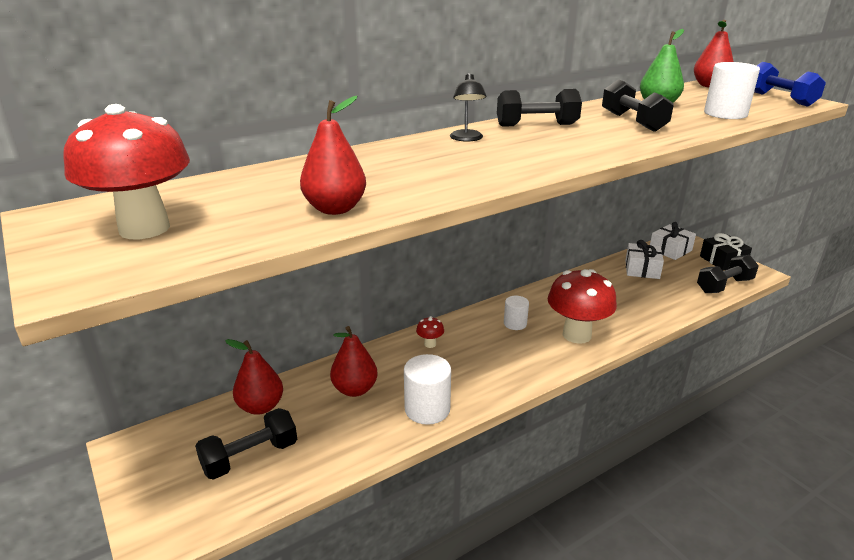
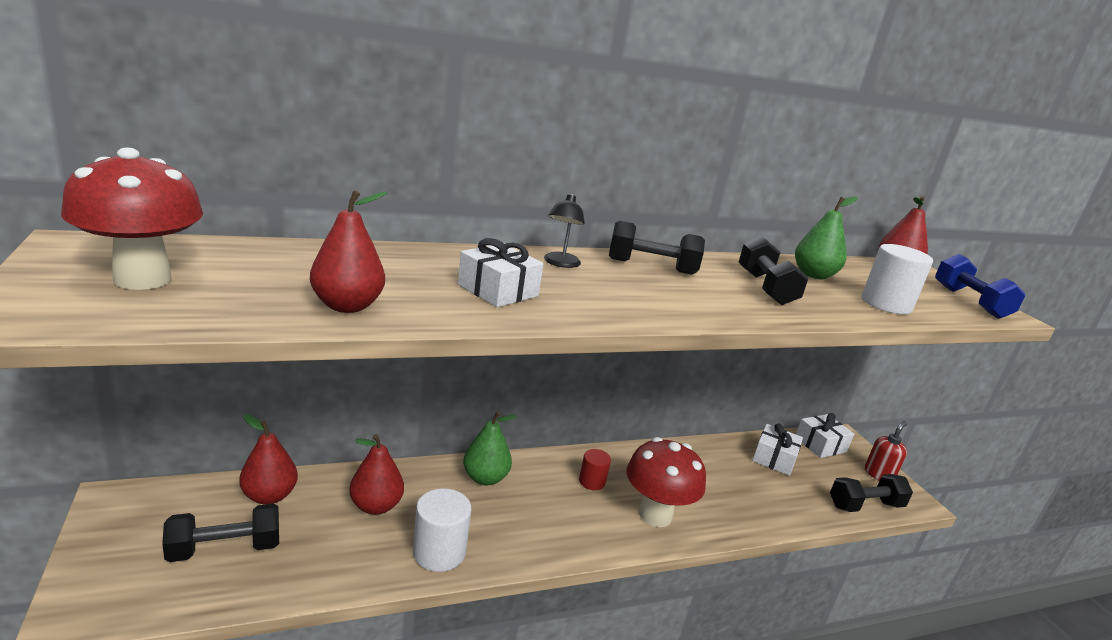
camera: 10 degrees right, 5 degrees down
red mushroom [416,316,444,348] -> green pear [463,411,518,486]
white cylinder [504,296,529,330] -> red cylinder [579,449,611,490]
black gift [700,233,752,271] -> red soap dispenser [865,421,907,481]
none -> white gift [458,238,544,307]

